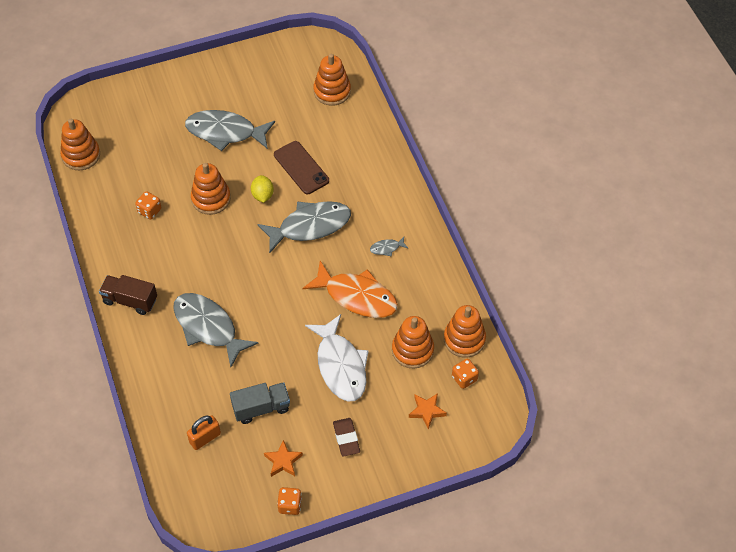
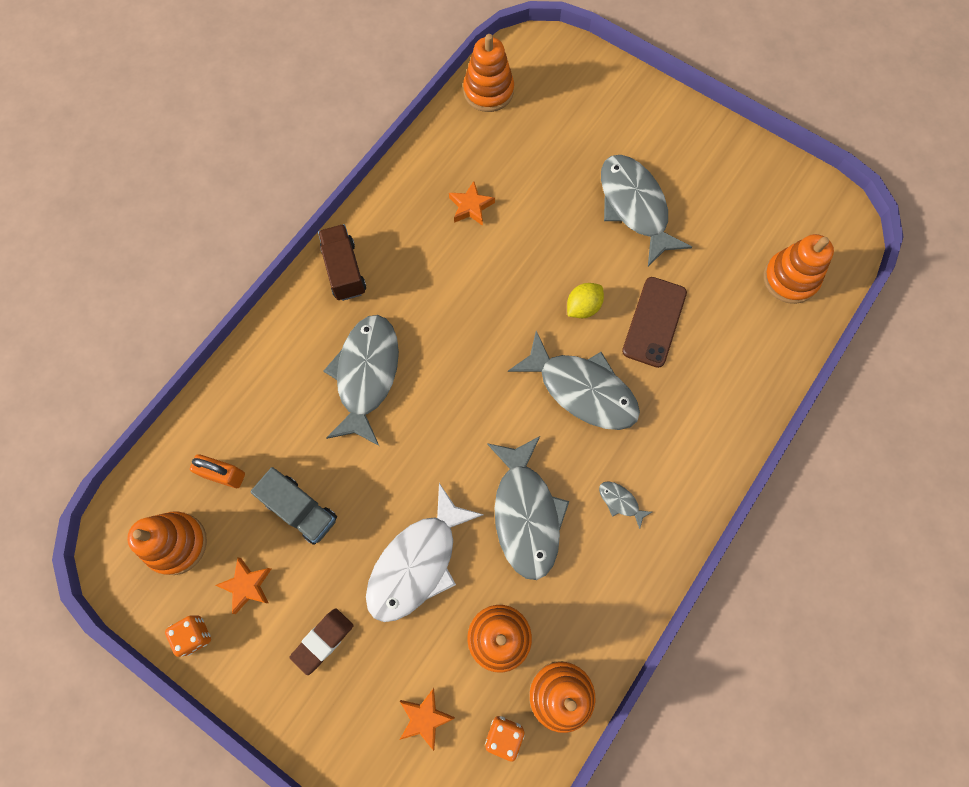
camera: 55 degrees right, 15 degrees up
orange dice [135,191,161,219] -> orange star [449,181,495,226]
orange stacking toy [191,163,231,215] -> orange stacking toy moved to [127,511,207,575]
orange fish [302,261,398,318] -> grey fish [487,436,570,580]

